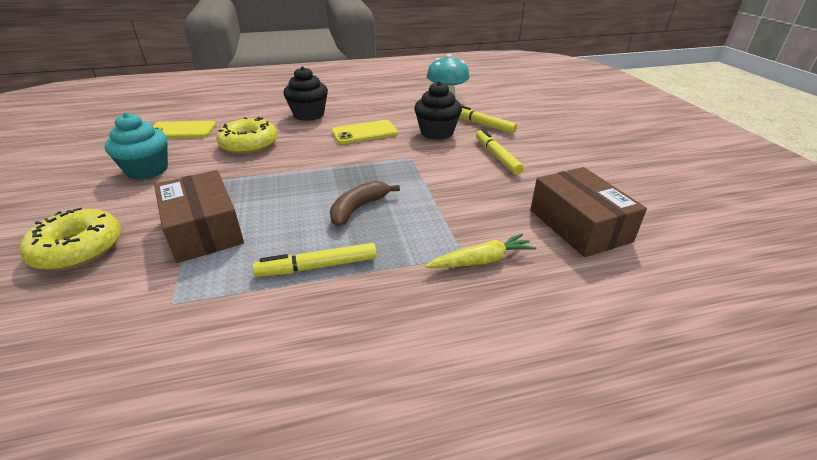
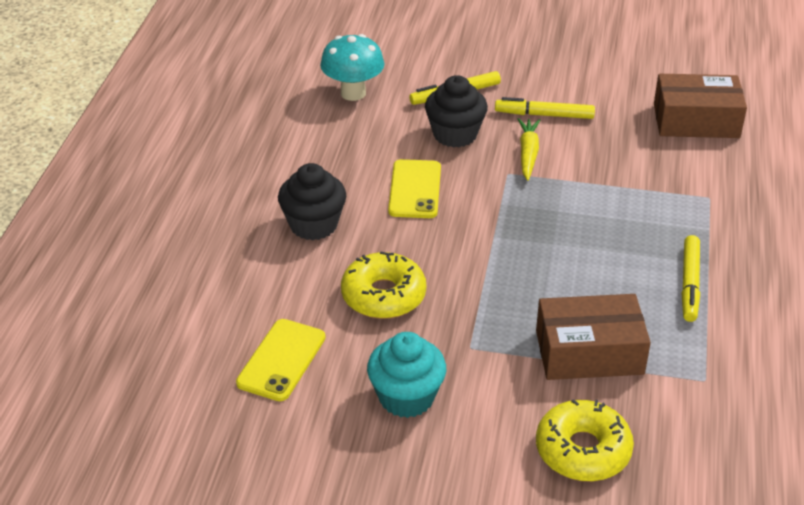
camera: 65 degrees left, 5 degrees up
brown banana [330,181,400,226] -> none
yellow carrot [425,233,536,268] -> yellow carrot moved to [518,118,540,181]

